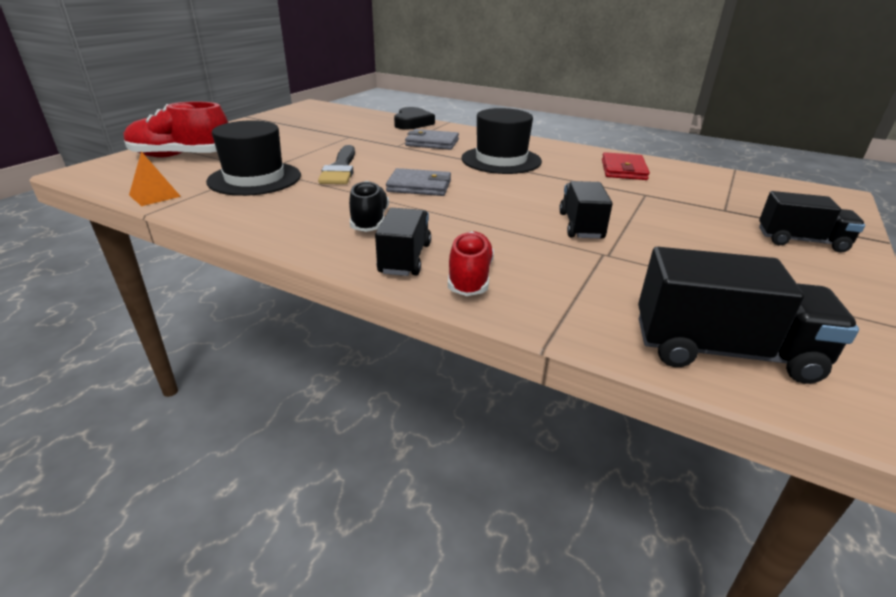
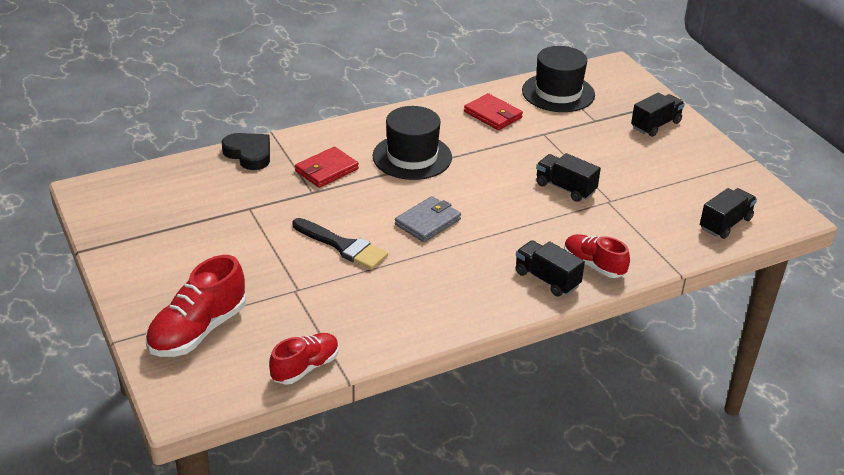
camera: 55 degrees left, 5 degrees up
orange pyramid [129,151,181,206] -> red shoe [269,333,339,385]
black hat [206,120,301,196] -> black hat moved to [522,46,595,112]
black shoe [349,181,389,232] -> none
grey wallet [405,129,459,150] -> red wallet [295,147,359,188]
black truck [638,247,859,384] -> black truck [700,188,757,239], size x0.66

